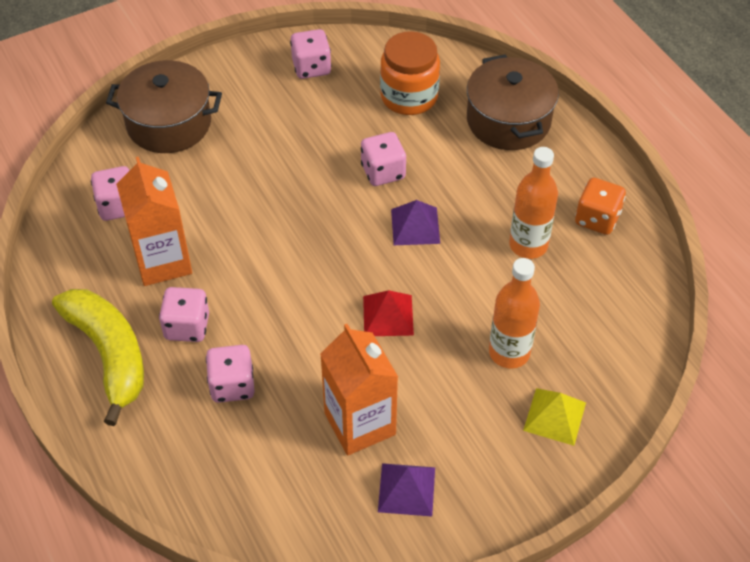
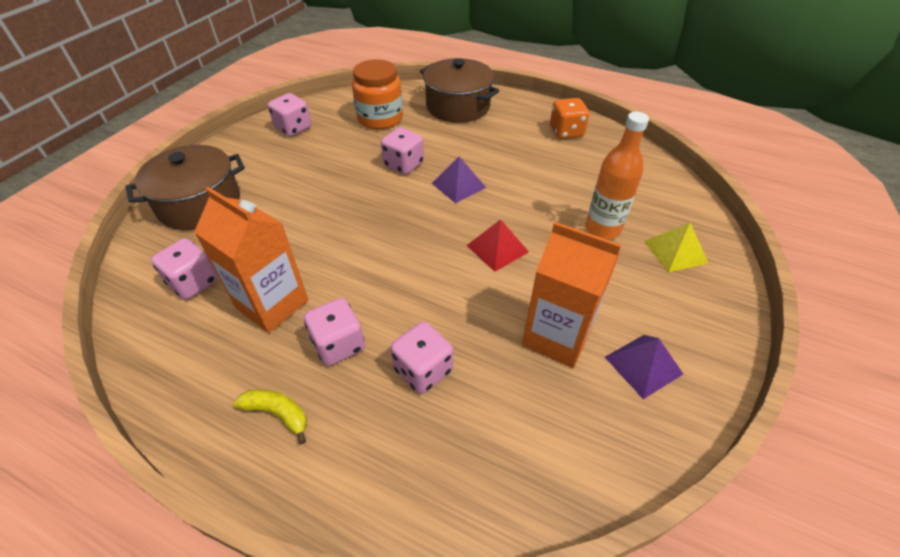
camera: 35 degrees left, 5 degrees down
yellow banana [52,289,144,426] -> yellow banana [233,389,307,444], size x0.46
orange bottle [509,147,558,259] -> none

